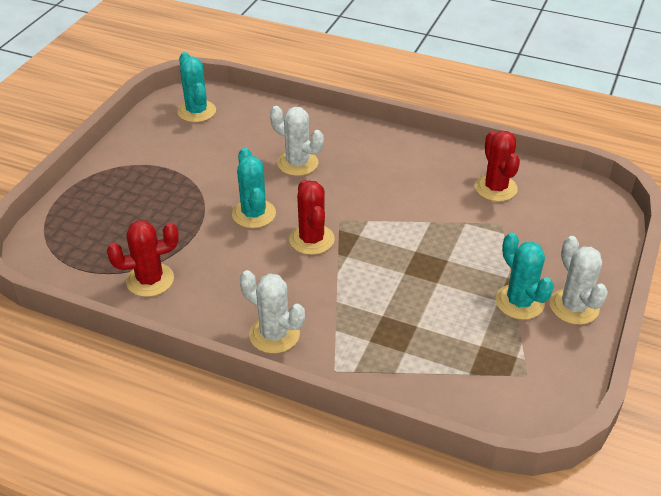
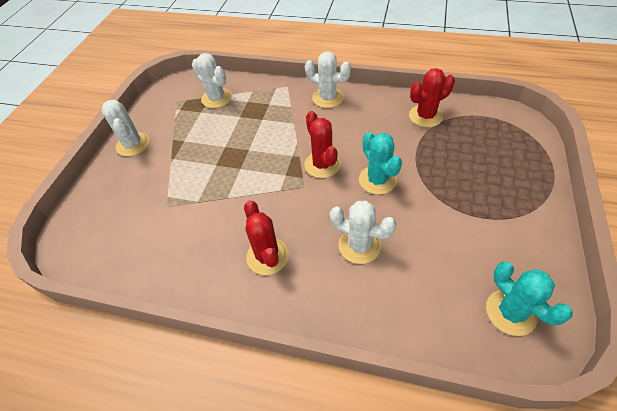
camera: 175 degrees right, 10 degrees up
red cactus [475,131,520,202] -> red cactus moved to [244,200,289,275]
turquoise cactus [496,233,554,320] -> none
none -> white cactus [192,53,232,108]

